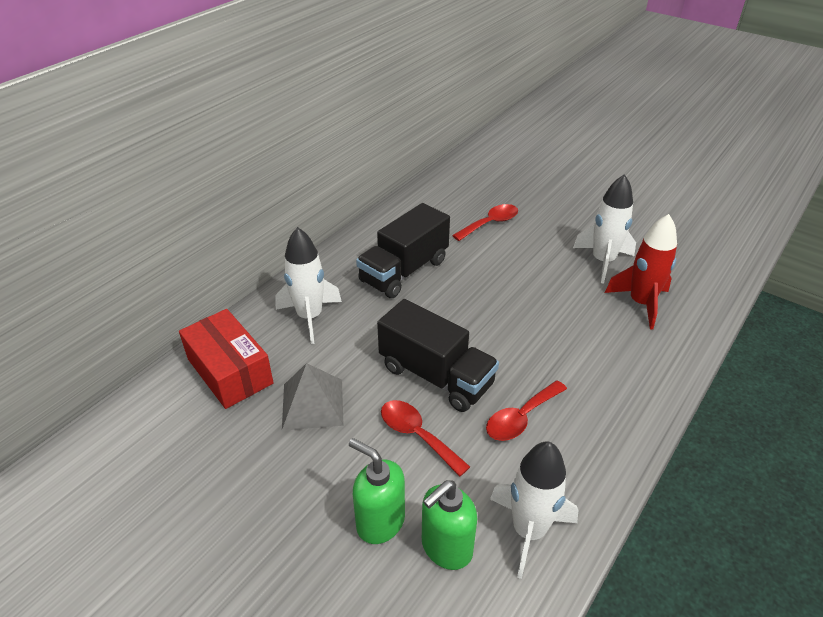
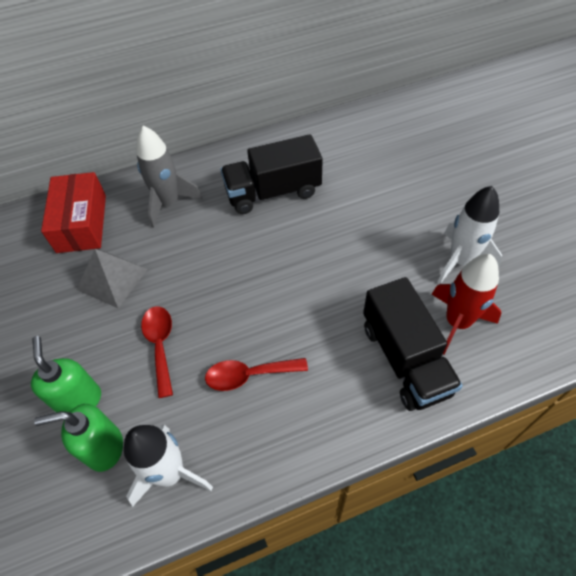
camera: 35 degrees right, 15 degrees up
white rocket [275,227,342,344] -> grey rocket [136,126,202,228]
black truck [377,299,499,412] -> black truck moved to [363,277,463,411]
red spoon [452,204,518,241] -> none

